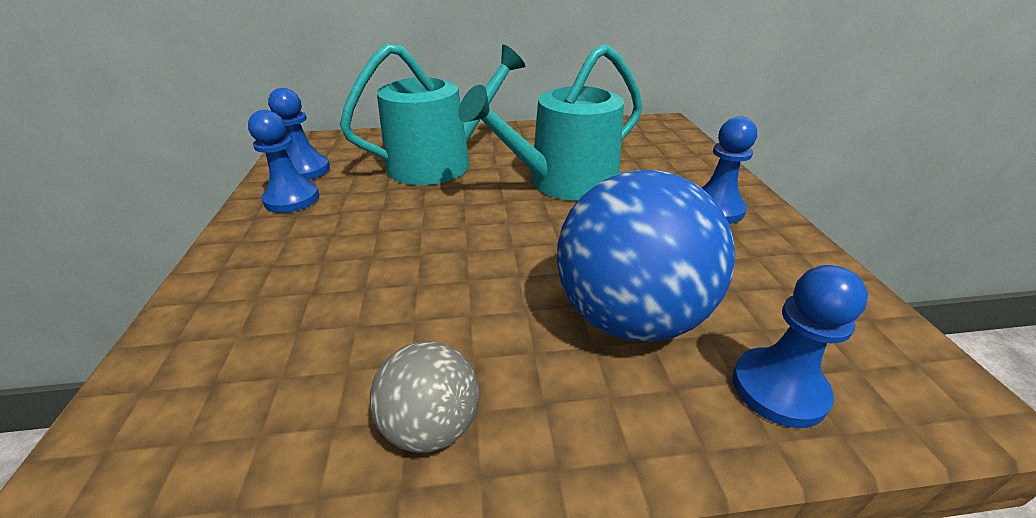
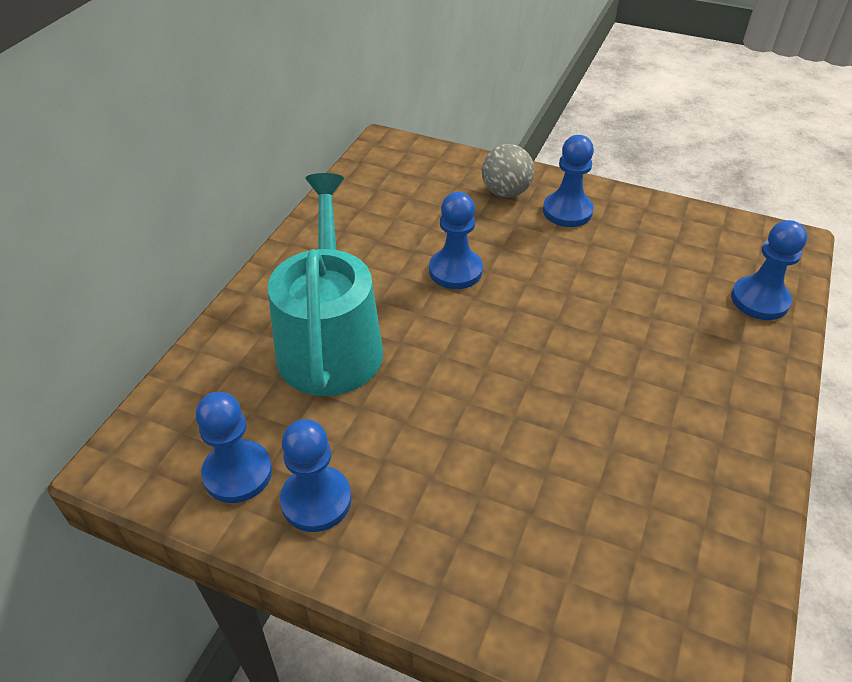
camera: 60 degrees left, 10 degrees up
grey ball [370,341,479,453] -> grey ball moved to [482,144,534,198]
turquoise watering can [458,44,643,201] -> blue pawn [429,192,483,289]
blue ball [557,170,735,342] -> none

